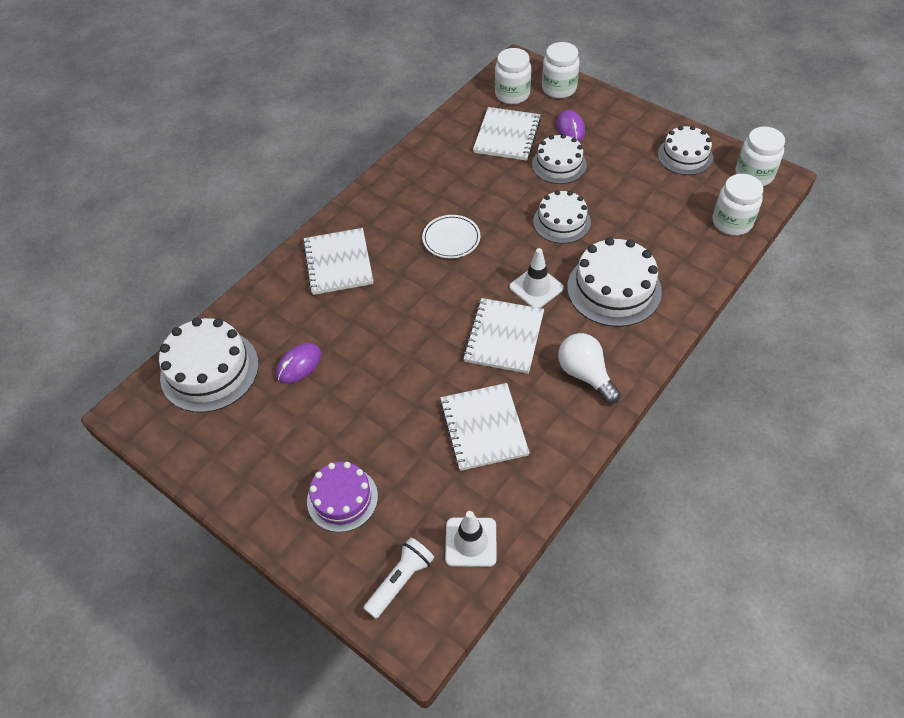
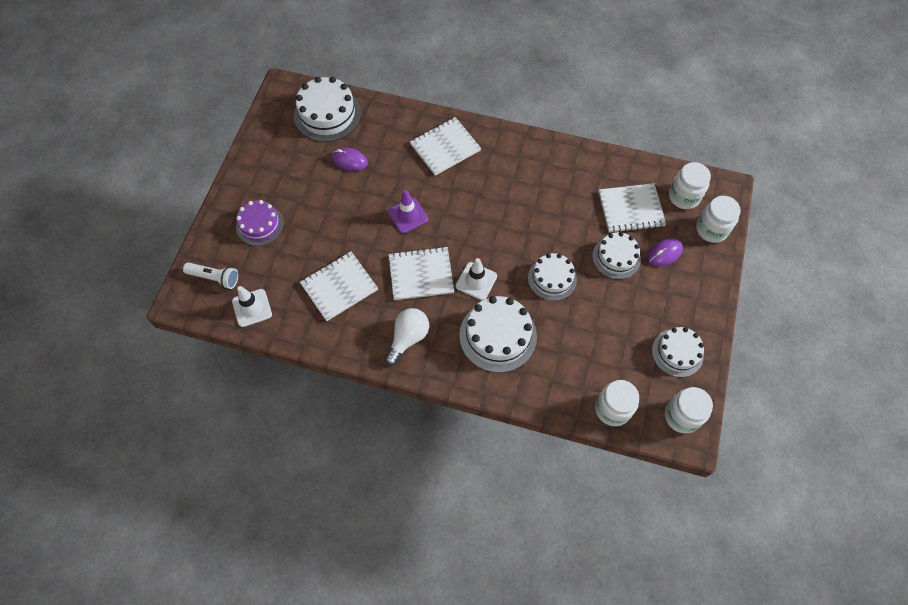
camera: 65 degrees right, 10 degrees up
white plate [422,215,480,258] -> none
none -> purple traffic cone [388,190,428,233]

